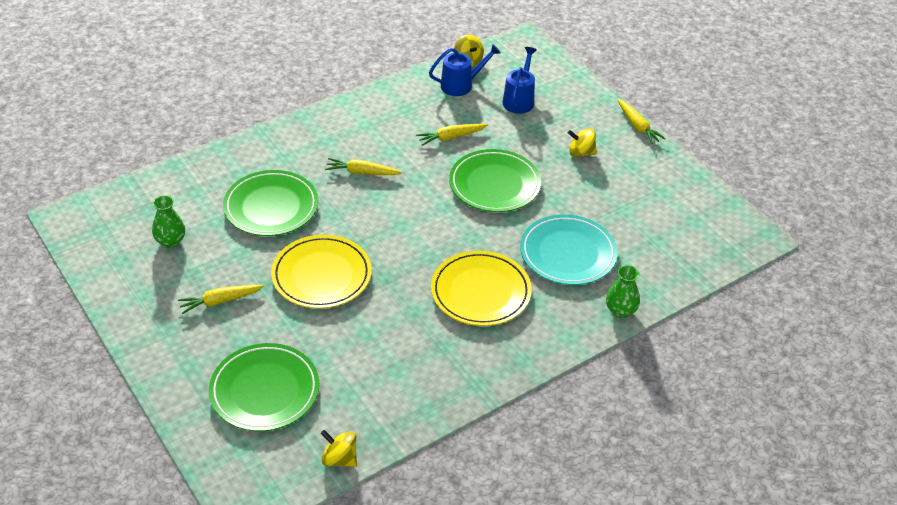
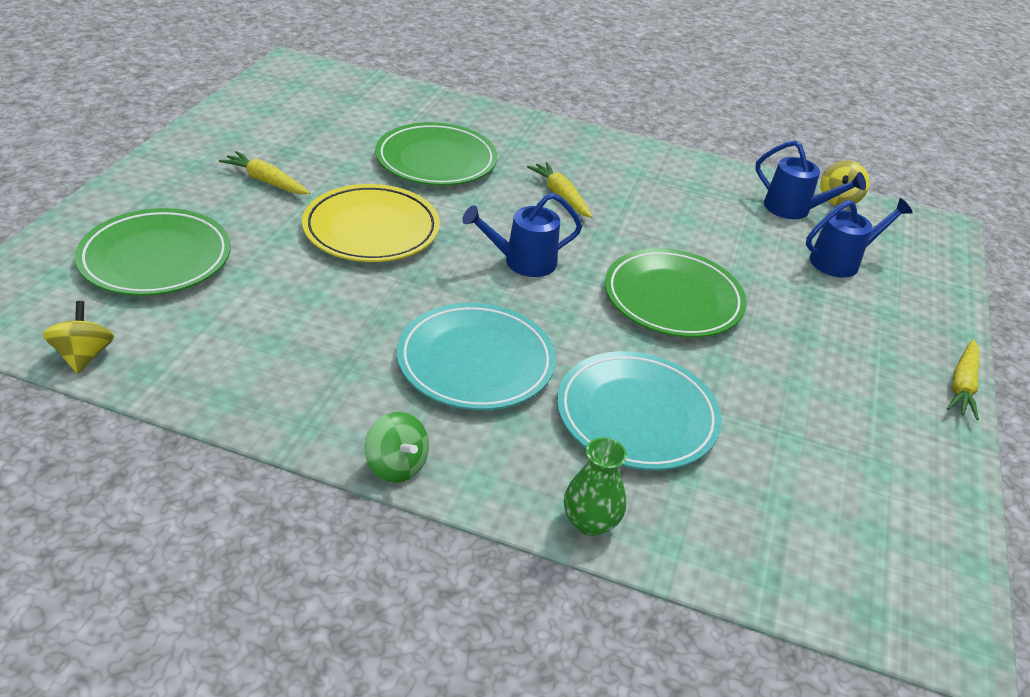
camera: 50 degrees right, 5 degrees down
green vase [152,195,185,248] -> none
yellow carrot [416,124,488,146] -> none
yellow plate [431,251,532,326] -> turquoise plate [397,303,556,410]
yellow spinning top [568,128,597,157] -> none
none -> green spinning top [365,412,429,483]
none -> blue watering can [462,193,582,277]

